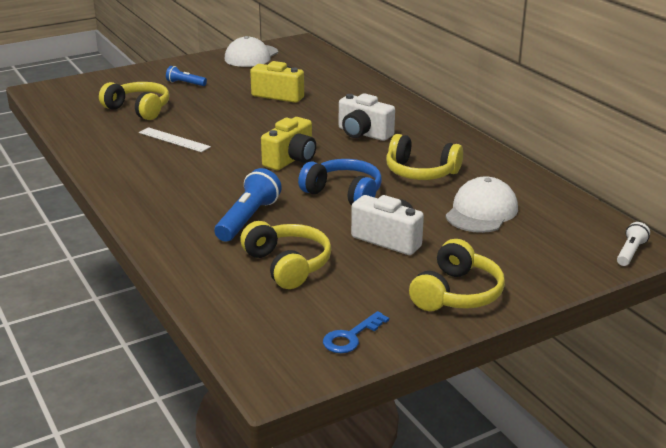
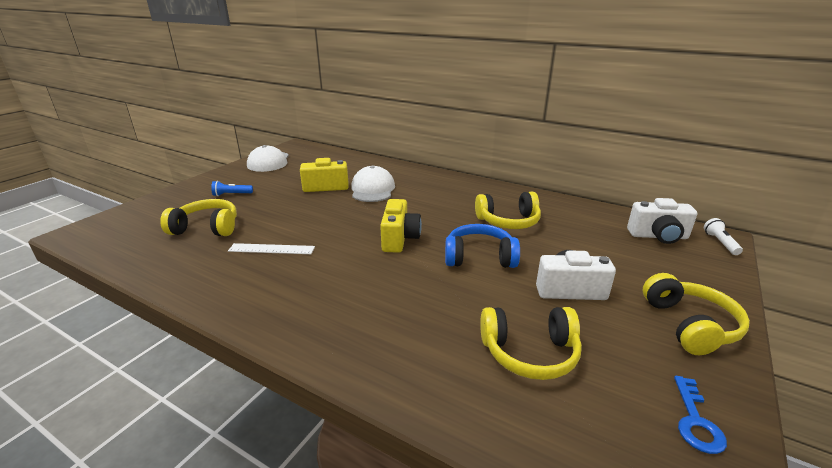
camera: 30 degrees left, 0 degrees up
blue flashlight [215,168,282,242] -> none
yellow headphones [240,221,331,289] -> yellow headphones turned 150 degrees clockwise [480,307,582,380]
white camera [339,93,395,141] -> white camera moved to [627,198,697,244]
white cap [445,176,518,233] -> white cap moved to [351,166,395,202]

